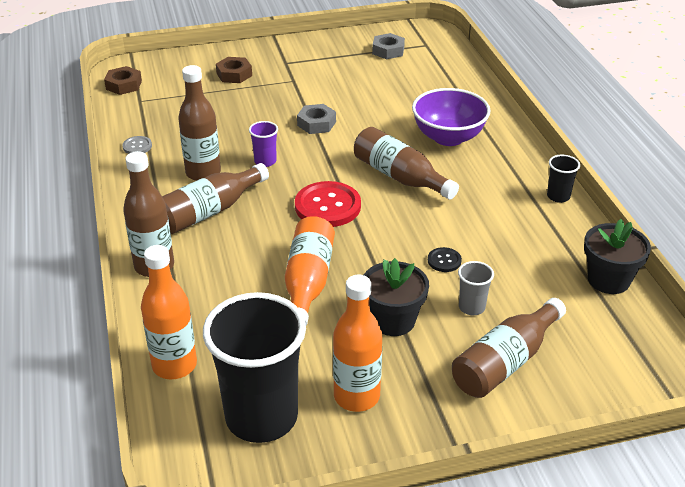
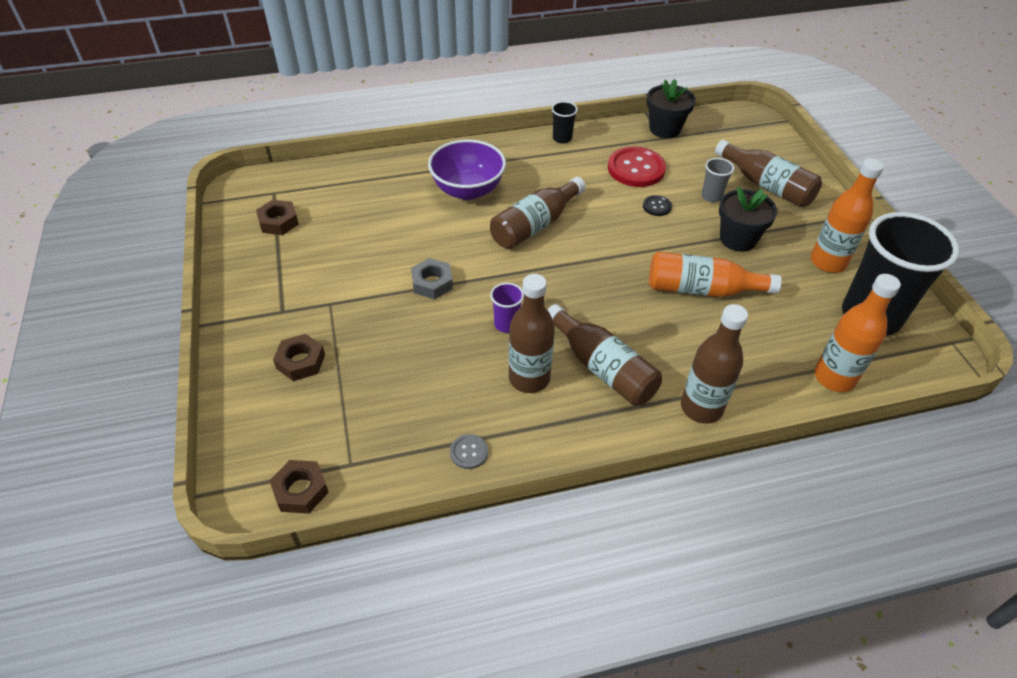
camera: 90 degrees left, 10 degrees up
red button [295,181,361,227] -> red button moved to [608,146,666,187]
grey nut [372,33,405,59] -> brown nut [256,200,299,235]

